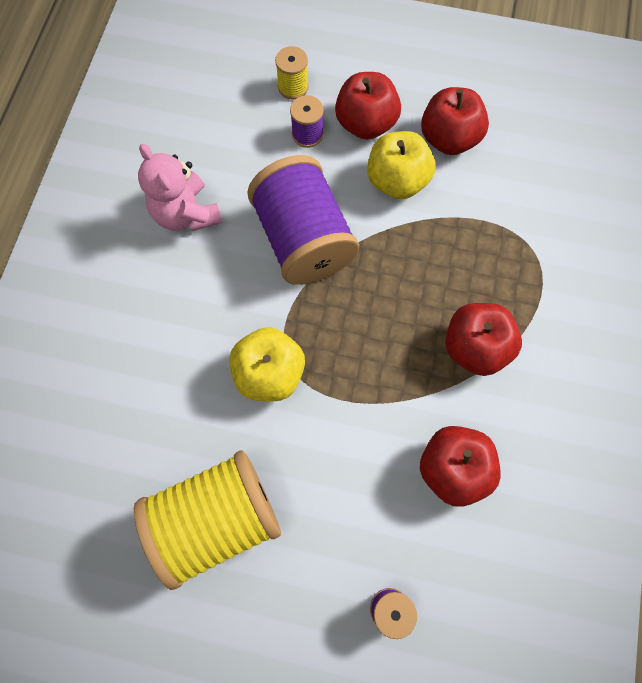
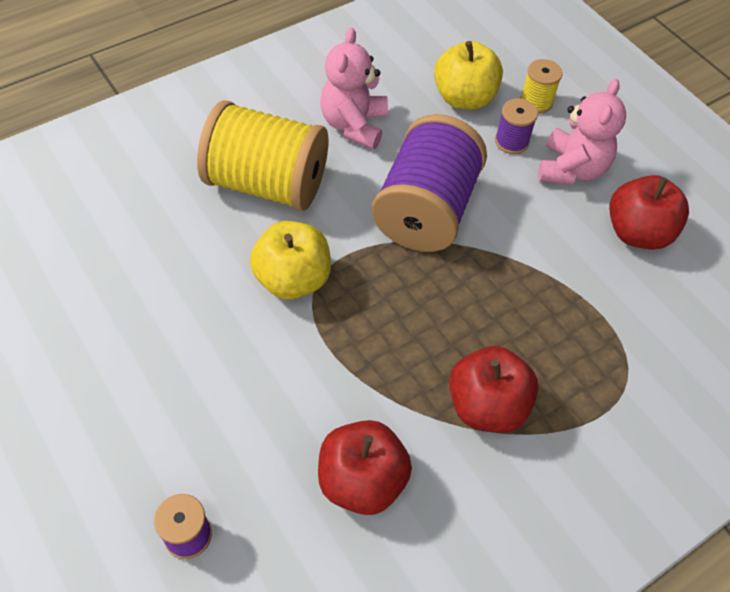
camera: 40 degrees right, 15 degrees down
yellow spool [134,450,281,590] -> yellow spool moved to [197,100,328,211]
red apple [335,72,401,140] -> pink teddy bear [538,79,626,185]
yellow apple [367,131,436,199] -> yellow apple moved to [434,41,503,109]

